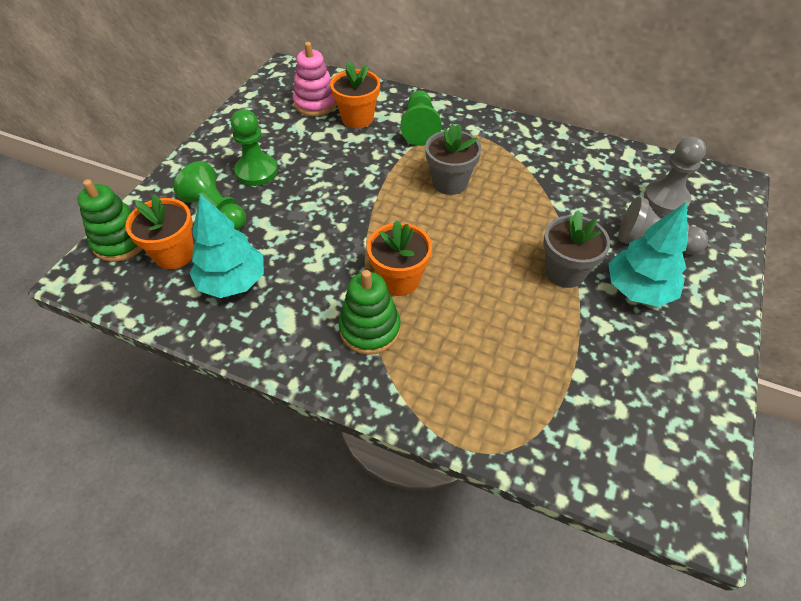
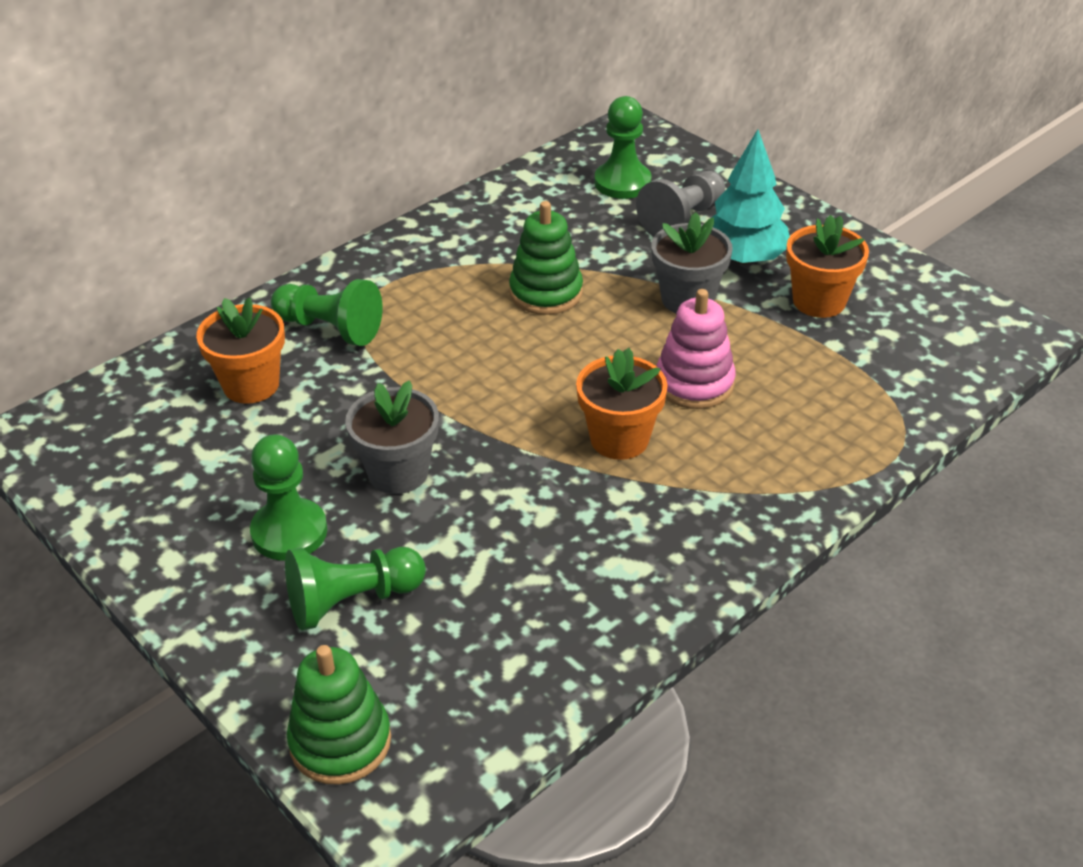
camera: 65 degrees left, 10 degrees down
orange flower pot [125,194,194,269] -> orange flower pot moved to [786,215,869,318]
turquoise tree [190,194,264,298] -> none
pink stacking toy [293,42,337,116] -> pink stacking toy moved to [656,289,736,409]
green stacking toy [339,270,401,355] -> green stacking toy moved to [509,201,583,315]
grey flower pot [425,124,481,195] -> grey flower pot moved to [345,380,439,494]
grey pawn [644,137,706,214] -> green pawn [595,96,651,199]

